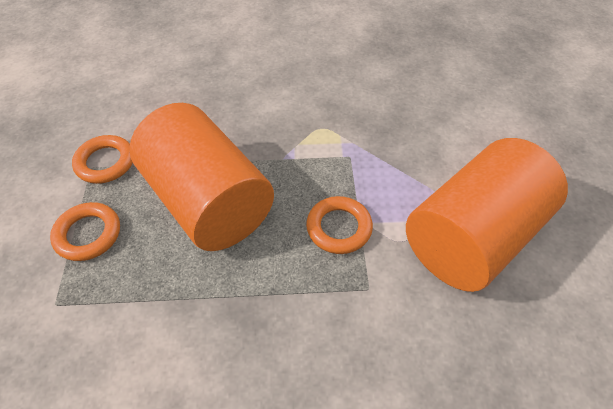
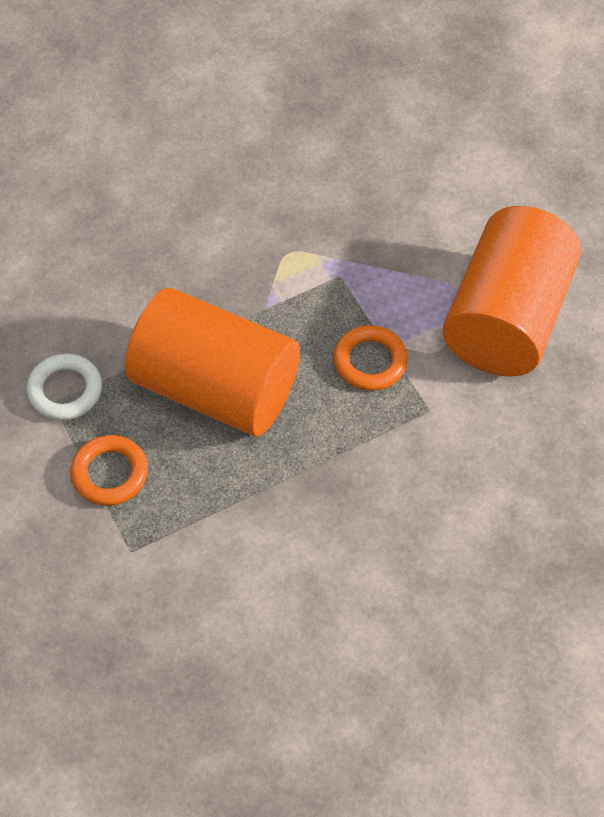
camera: 25 degrees left, 5 degrees up
orange ring [72,135,133,184] -> white ring [27,353,102,420]

